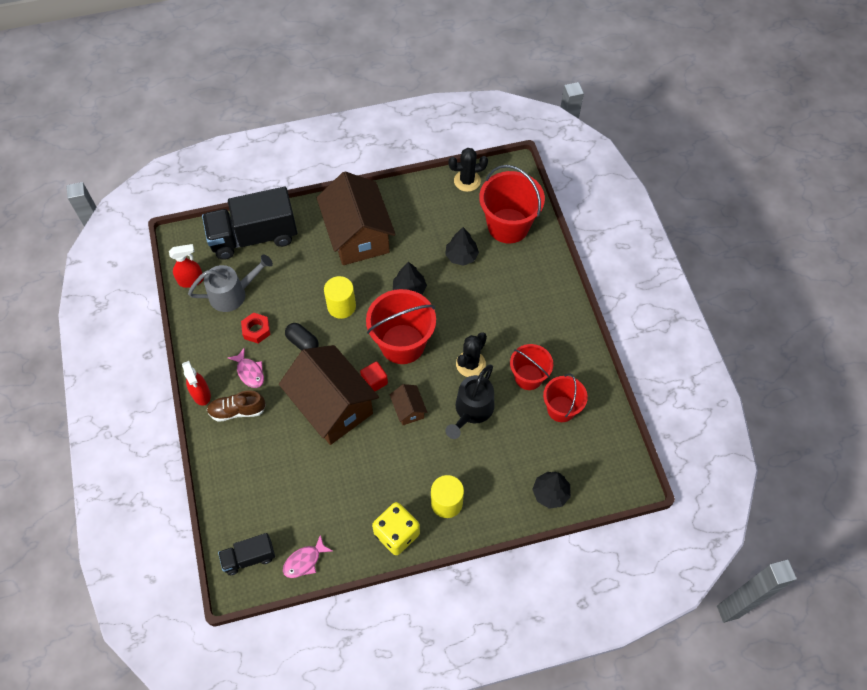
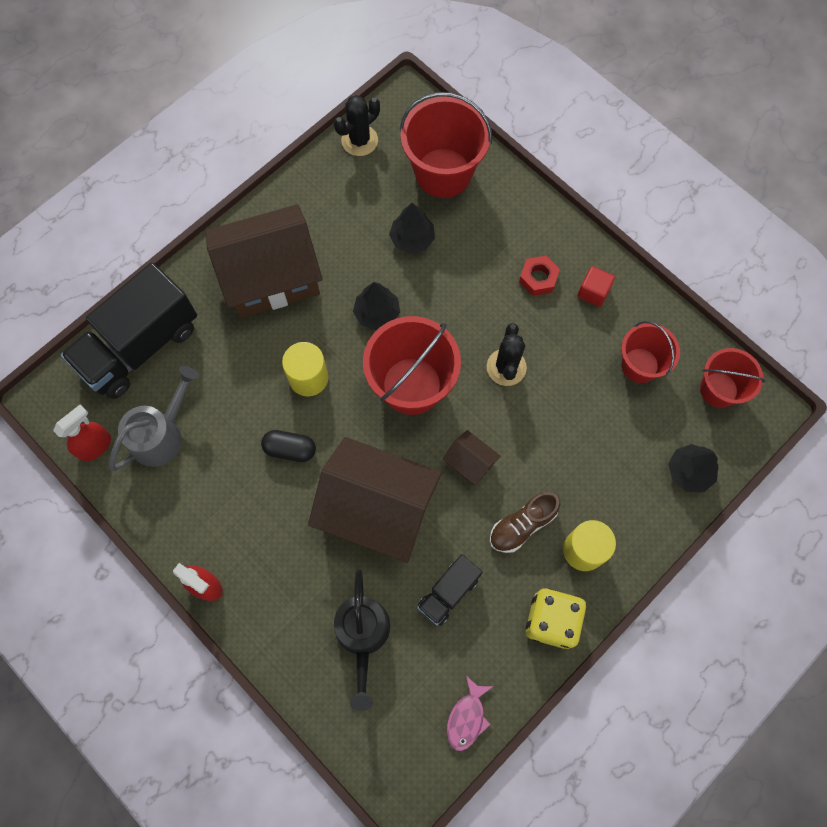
camera: 30 degrees left, 10 degrees up
brown shoe [207,390,266,422] -> brown shoe moved to [490,492,560,553]
black truck [218,533,275,575] -> black truck moved to [417,554,483,626]
pink fish [228,347,264,388] -> none
red nut [241,312,271,343] -> red nut moved to [519,256,560,296]
brown house [317,171,396,265] -> brown house turned 60 degrees counterclockwise [206,204,323,318]
red cube [360,361,388,391] -> red cube moved to [577,266,615,307]
black watering can [445,364,494,439] -> black watering can moved to [334,569,390,711]
red bucket [510,344,553,390] -> red bucket moved to [700,348,766,408]

